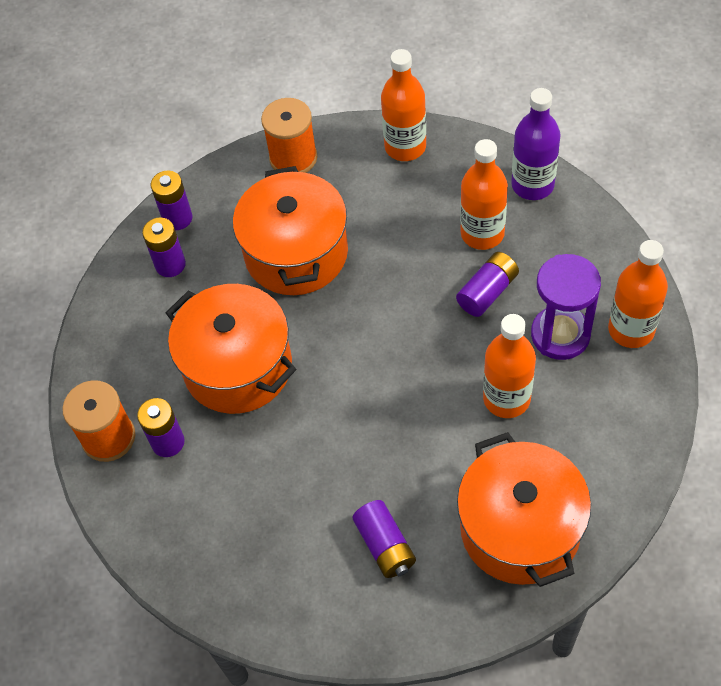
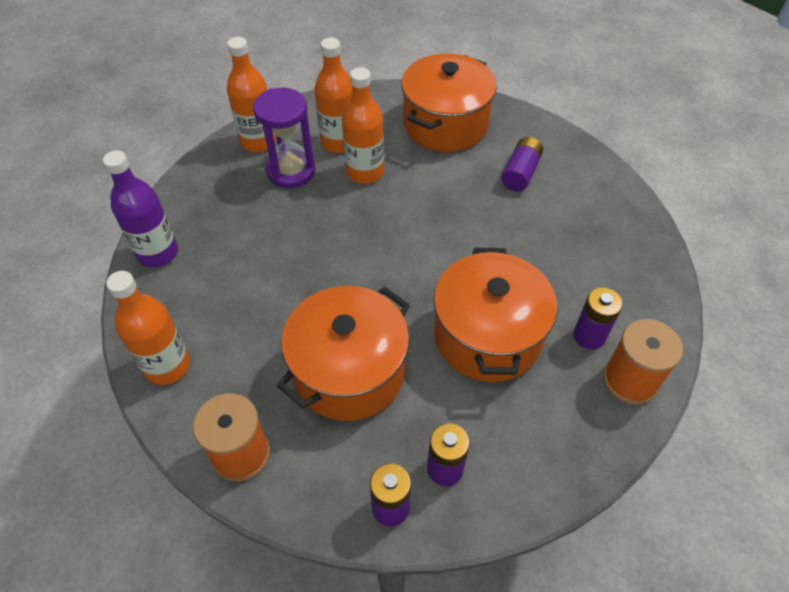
camera: 135 degrees left, 5 degrees down
purple battery [456,252,519,317] -> none
orange bottle [460,139,508,250] -> orange bottle moved to [315,38,352,153]

